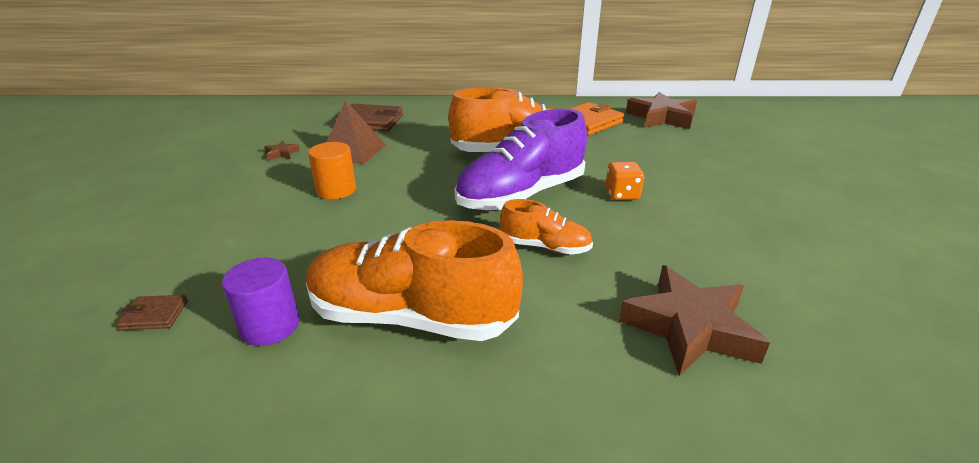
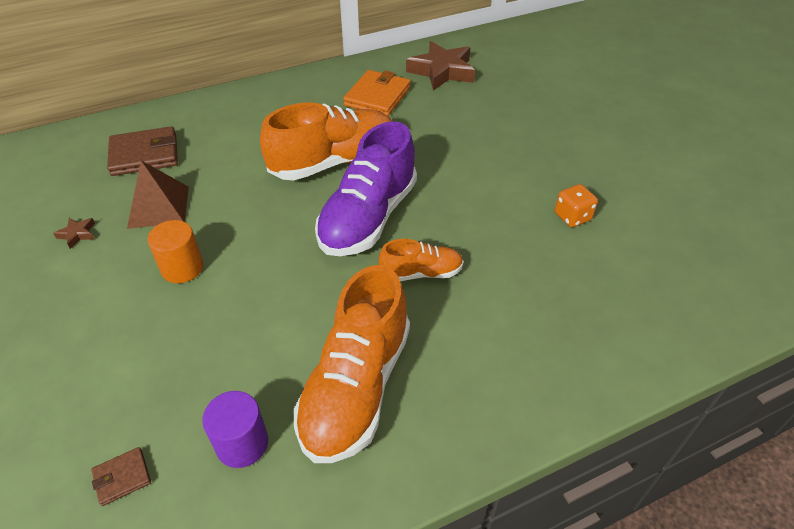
camera: 25 degrees left, 15 degrees up
orange shoe [306,220,523,341] -> orange shoe turned 60 degrees counterclockwise [293,265,410,463]
orange dice [605,162,644,200] -> orange dice moved to [555,184,598,227]
brown star [619,265,770,376] -> none

